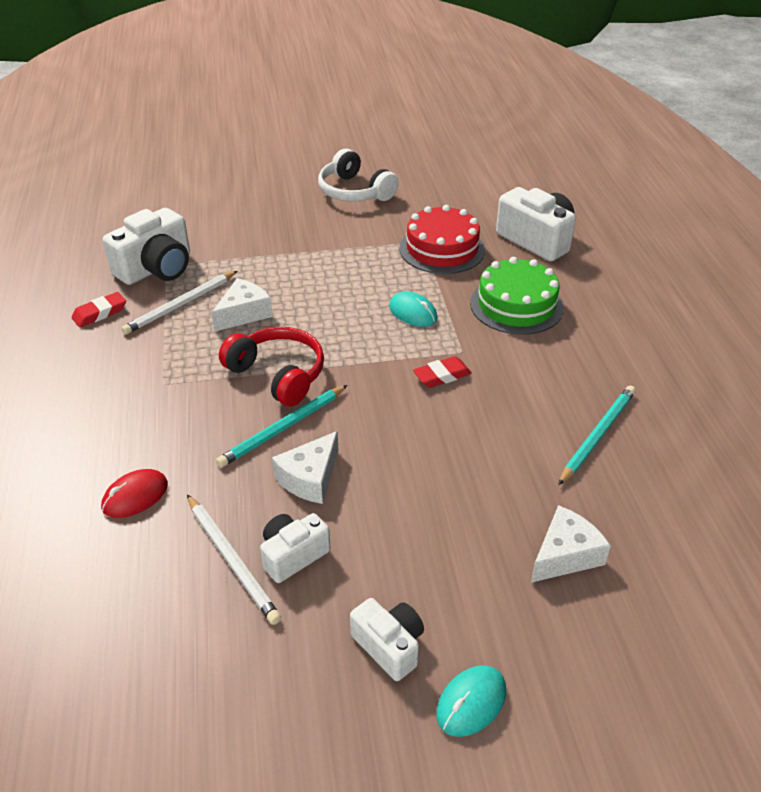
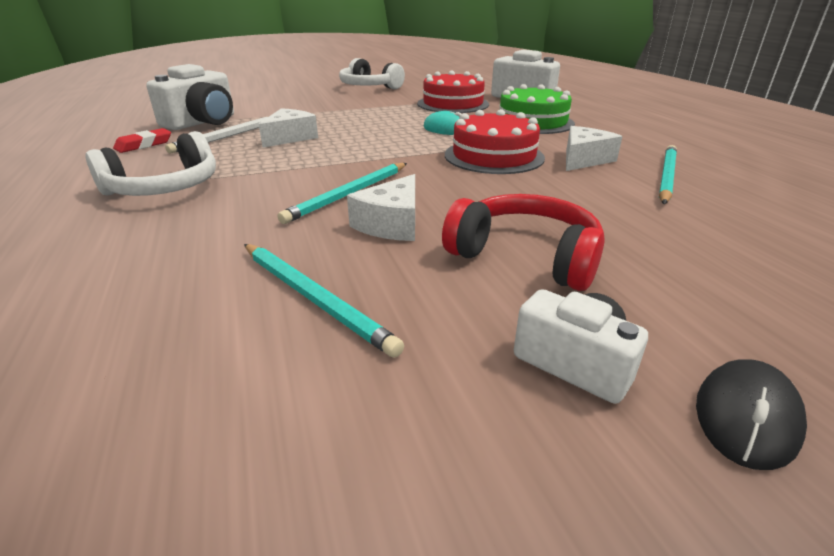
camera: 10 degrees left, 10 degrees down
red mouse [101,469,168,518] -> none
white pencil [187,494,281,625] -> turquoise pencil [244,244,404,358]
red headphones [219,327,324,406] -> red headphones moved to [442,194,605,291]
white camera [260,513,330,583] -> none
red eraser [413,356,472,388] -> red cake [445,109,545,174]
turquoise mouse [436,665,506,737] -> black mouse [696,360,807,470]
white cheese [531,505,611,583] -> white cheese moved to [566,126,623,171]
none -> white headphones [86,131,216,196]

